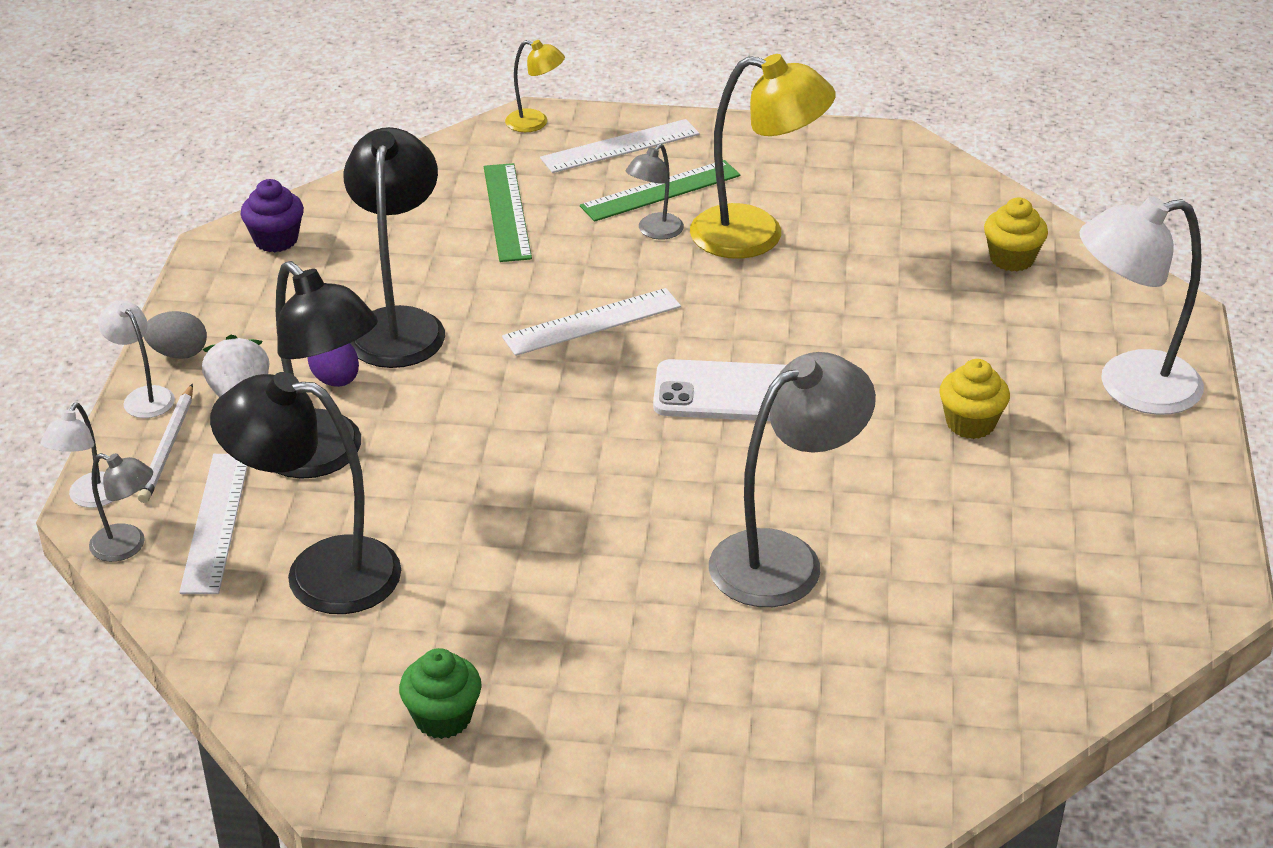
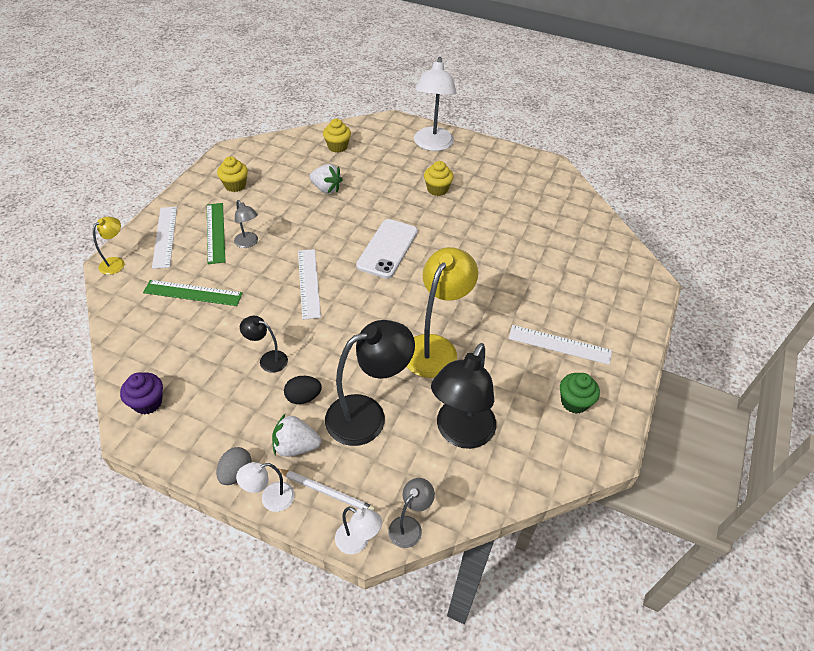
camera: 75 degrees left, 10 degrees up
white ruler [179,454,248,594] -> white ruler moved to [509,325,612,365]
purple egg [308,343,359,387] -> black egg [284,376,322,404]
black lamp [343,127,445,368] -> black lamp [240,316,288,373], size x0.50
yellow lamp [690,54,836,259] -> yellow lamp moved to [406,247,478,378]
grey lamp [709,352,876,607] -> none
none -> yellow cupcake [217,156,248,192]
none -> white strawberry [310,164,343,194]

